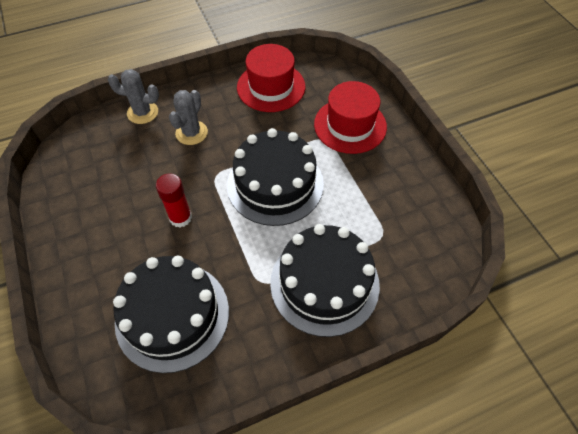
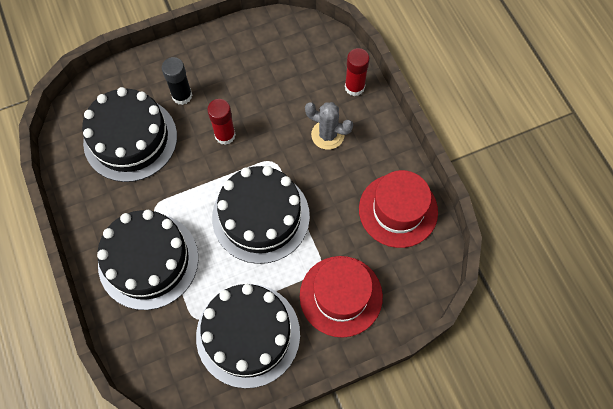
camera: 90 degrees right, 10 degrees up
grey cactus [108,69,159,124] -> red glue stick [345,48,370,96]
none -> black glue stick [162,57,192,105]
none -> black cake [196,284,300,388]

